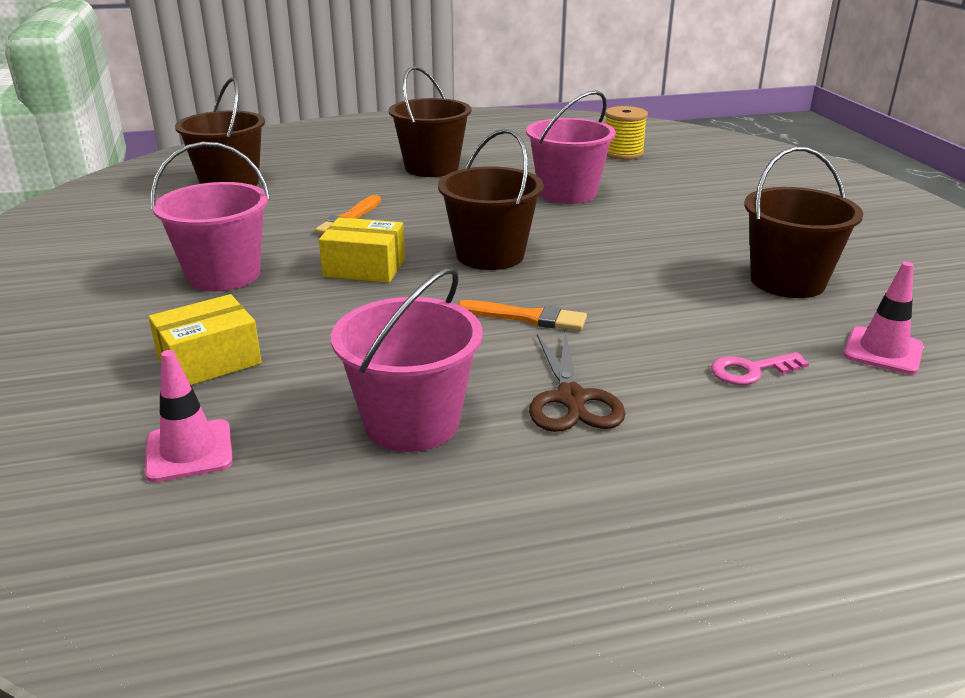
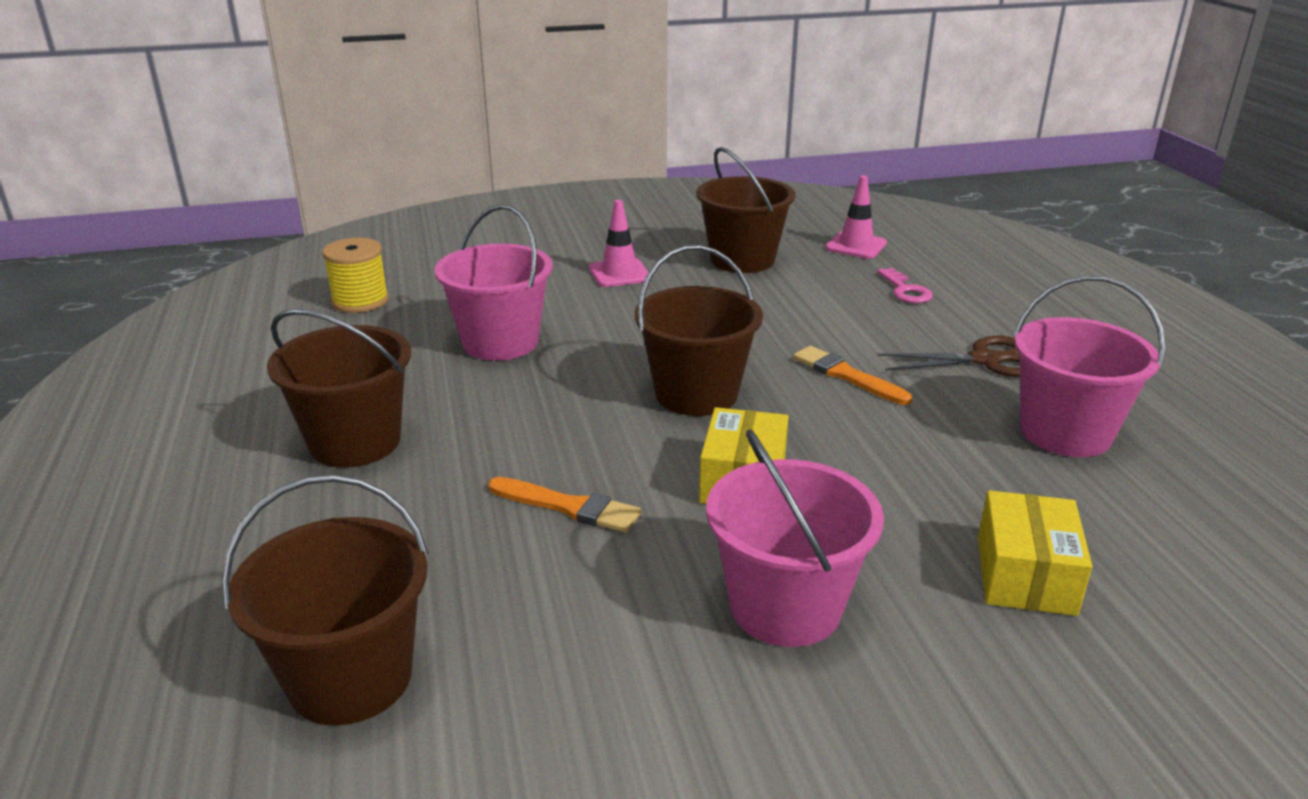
camera: 90 degrees left, 0 degrees up
pink traffic cone [145,350,233,482] -> pink traffic cone moved to [589,200,649,287]
yellow box [148,294,262,385] -> yellow box turned 45 degrees clockwise [978,490,1093,616]
orange brush [457,300,587,331] -> orange brush turned 60 degrees counterclockwise [793,346,912,405]

